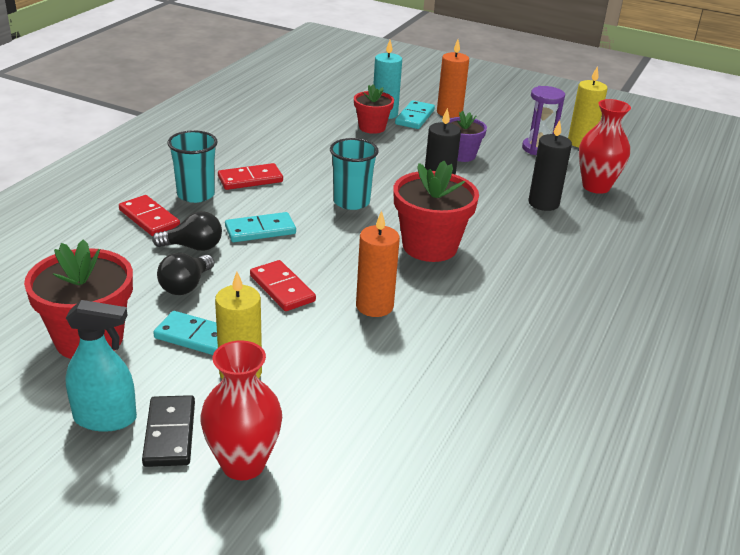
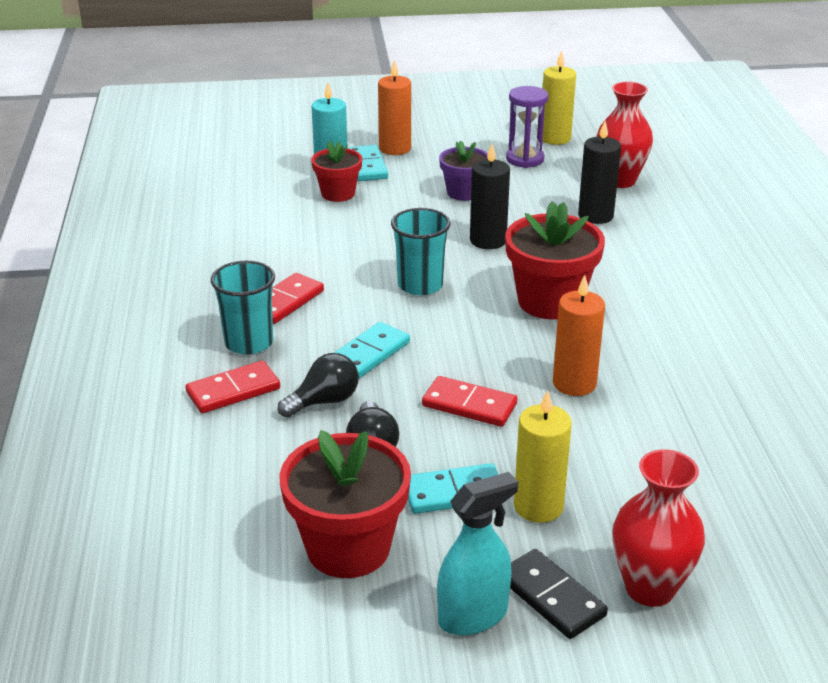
camera: 30 degrees left, 0 degrees up
red domino [119,195,180,236] -> red domino turned 45 degrees counterclockwise [185,361,280,413]

